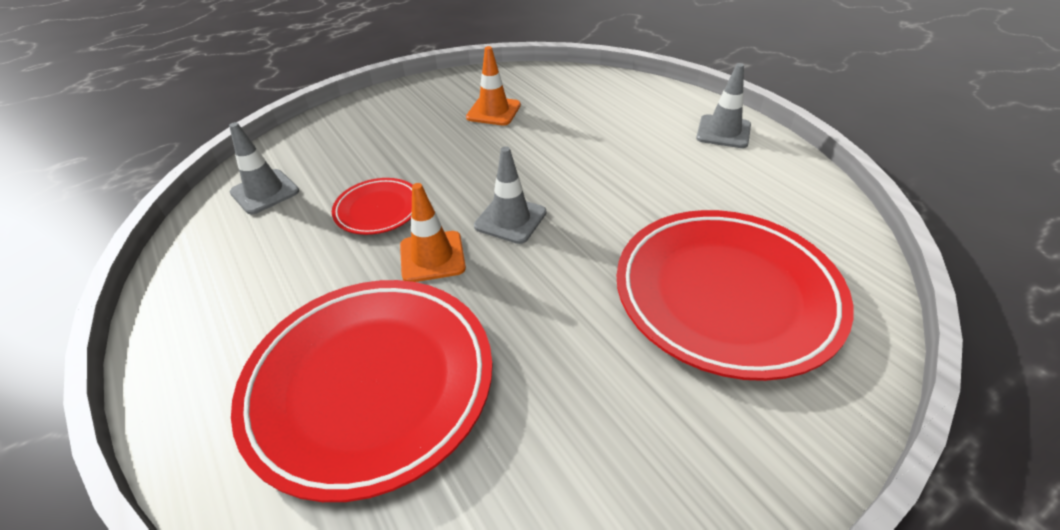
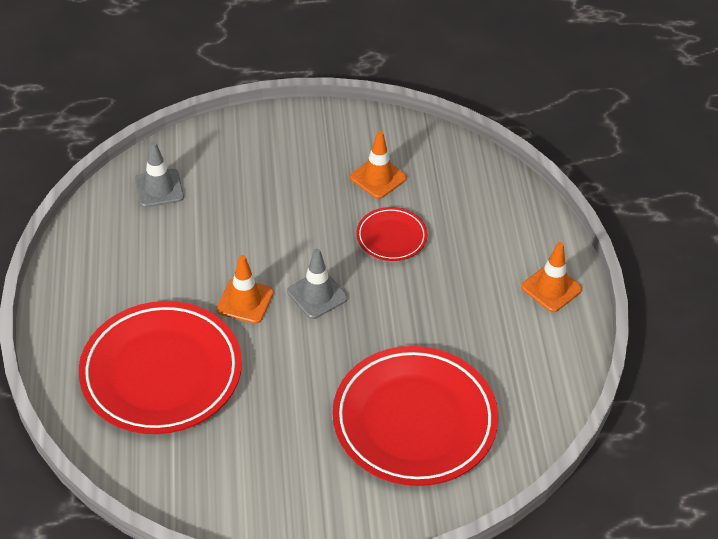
camera: 25 degrees right, 5 degrees up
red plate [332,178,412,235] -> red plate moved to [356,207,427,261]
grey traffic cone [696,63,751,148] -> orange traffic cone [521,242,582,312]

